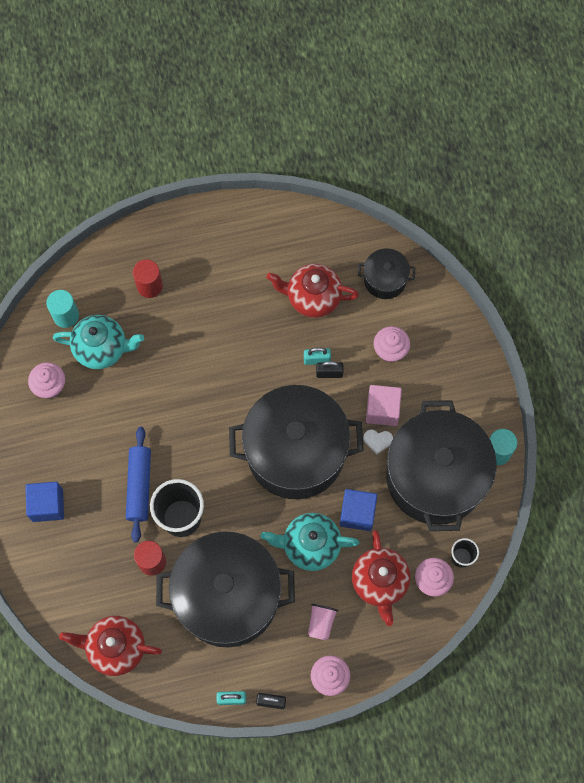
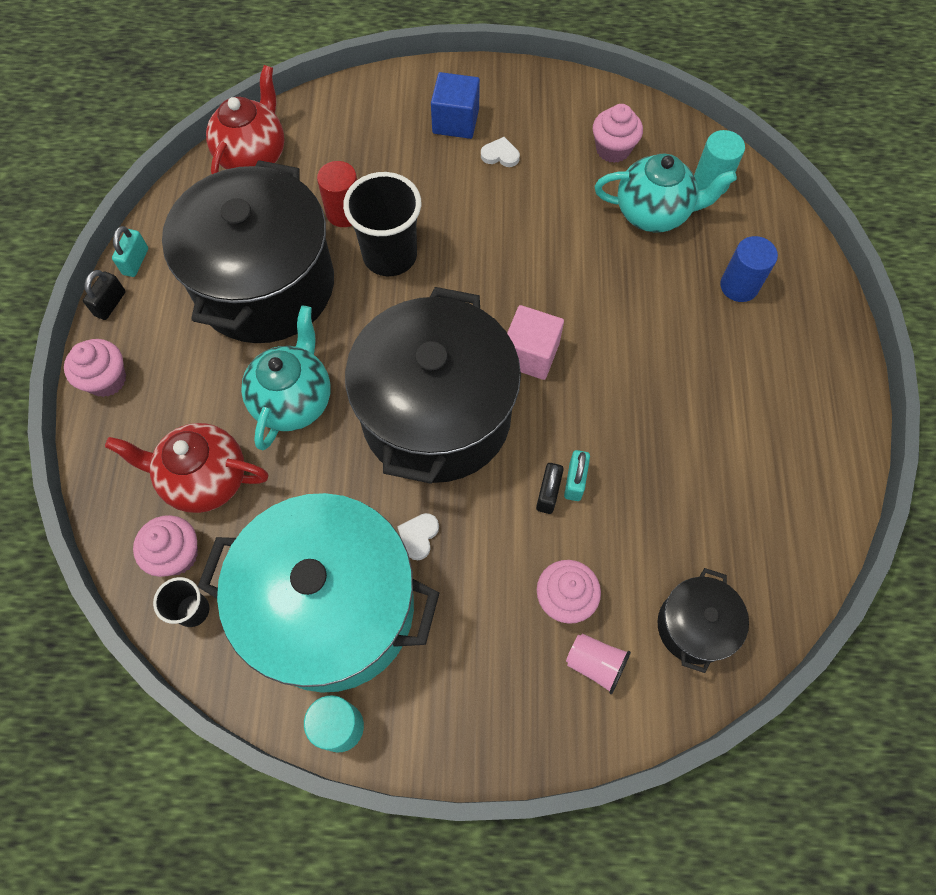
camera: 105 degrees right, 5 degrees down
turquoise teapot [53,315,144,369] -> turquoise teapot turned 105 degrees counterclockwise [595,154,737,233]
blue rolling pin [126,427,151,543] -> none
red cylinder [133,259,163,298] -> blue cylinder [720,236,778,302]
red teapot [266,264,359,318] -> none
pink cup [308,604,338,640] -> pink cup moved to [566,633,631,694]
blue cube [340,489,377,531] -> none
pink cube [366,385,402,426] -> pink cube moved to [507,305,564,380]
black pot [386,400,497,531] -> turquoise pot [198,493,440,693]
none -> white heart [481,137,520,167]

